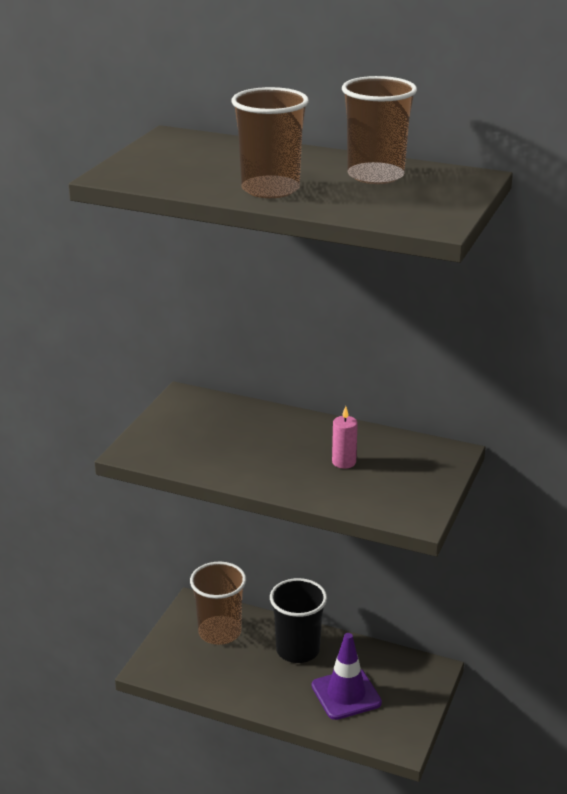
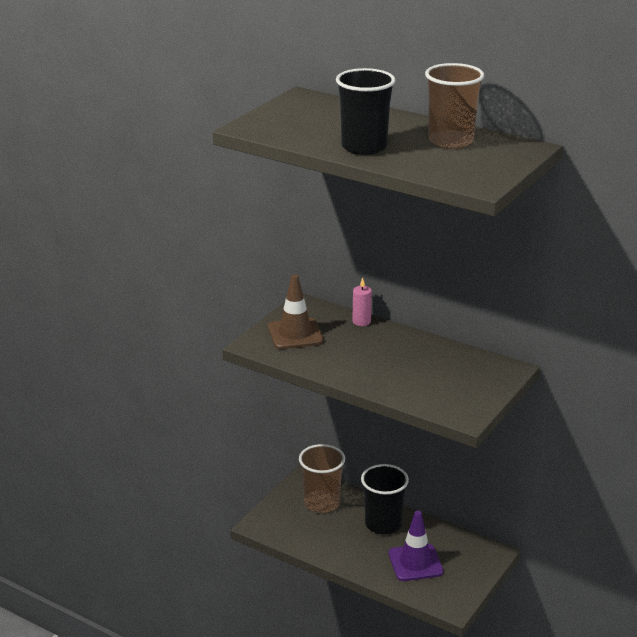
camera: 10 degrees right, 0 degrees up
brown cup [232,87,309,198] -> black cup [336,68,395,155]
pink candle [332,406,358,469] -> pink candle moved to [352,278,372,326]
none -> brown traffic cone [268,274,323,349]

